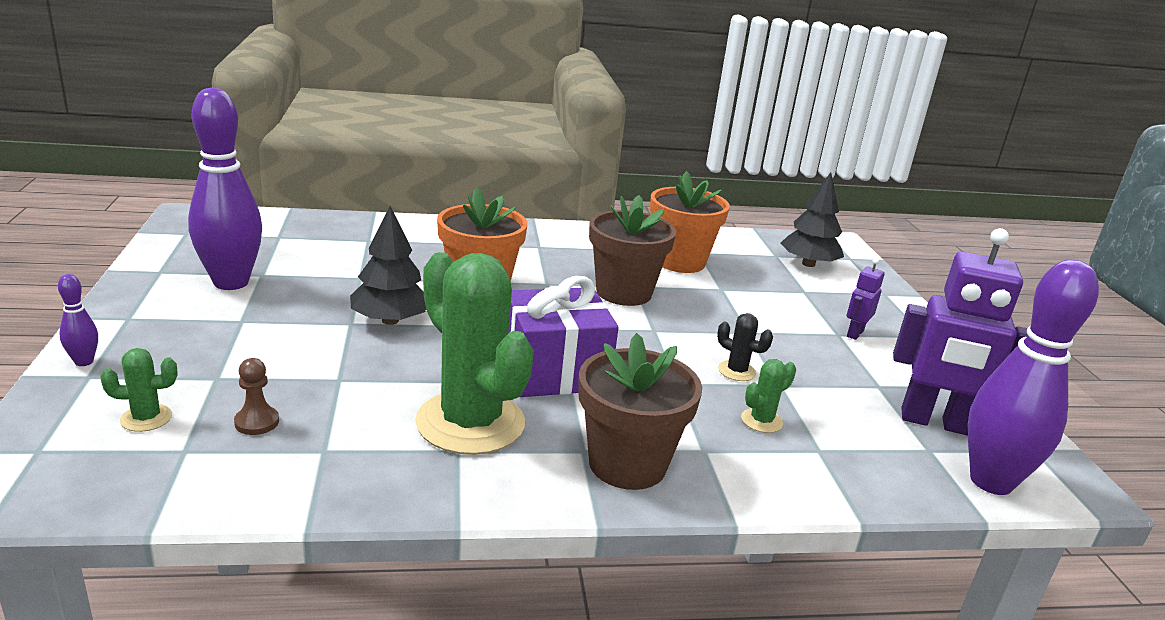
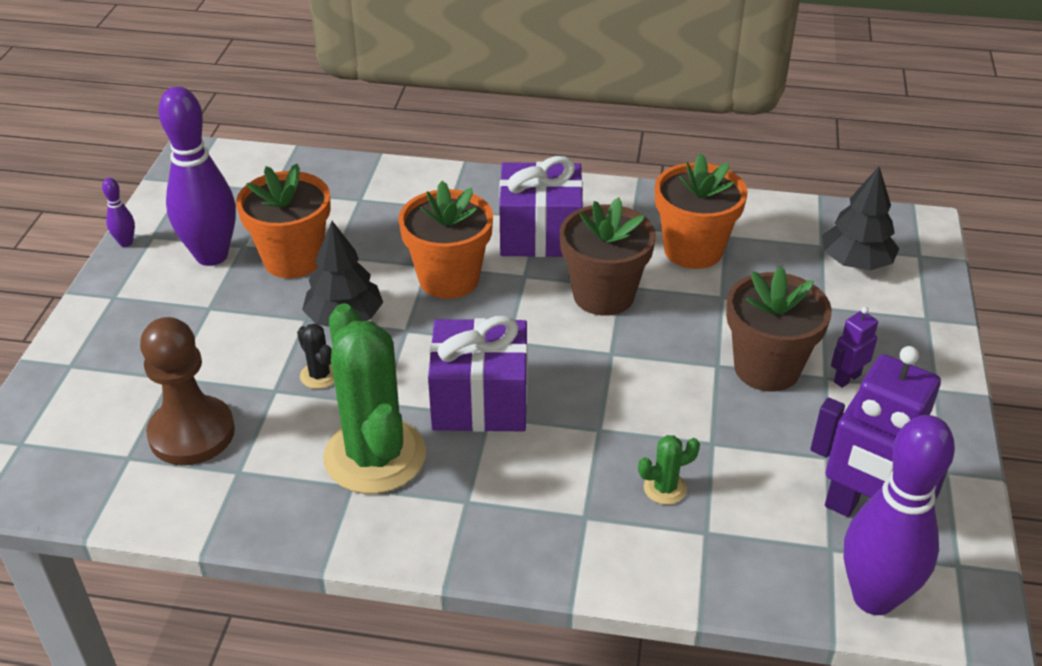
camera: 20 degrees right, 15 degrees up
purple bowling pin [58,274,98,366] -> purple bowling pin moved to [102,178,135,247]
green cactus [100,348,177,432] -> none
brown pawn [234,358,279,435] -> brown pawn [140,317,235,465], size x2.27
brown flower pot [578,333,702,490] -> brown flower pot moved to [726,266,832,392]
black cactus [717,313,773,381] -> black cactus moved to [297,323,334,389]
none -> orange flower pot [236,163,331,278]
none -> purple gift [499,156,583,257]

